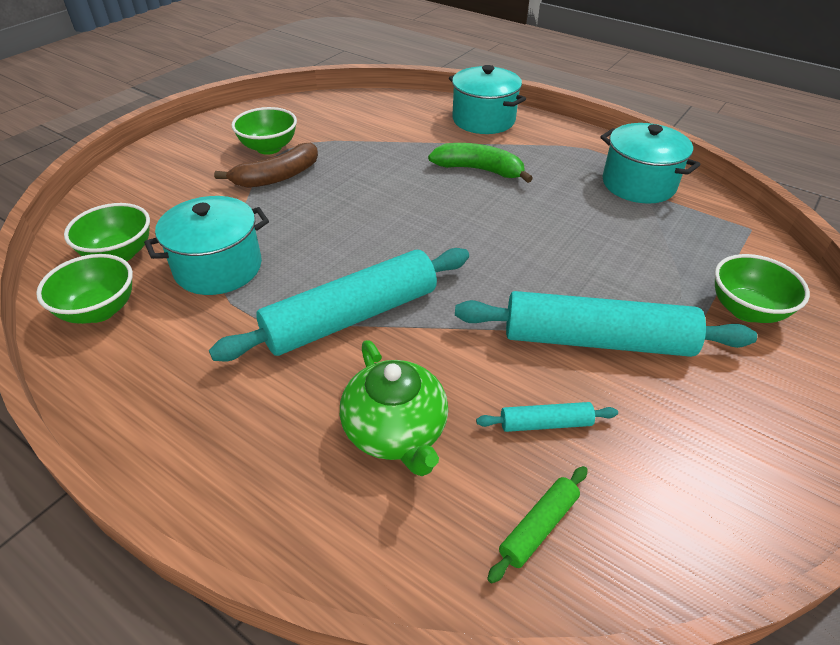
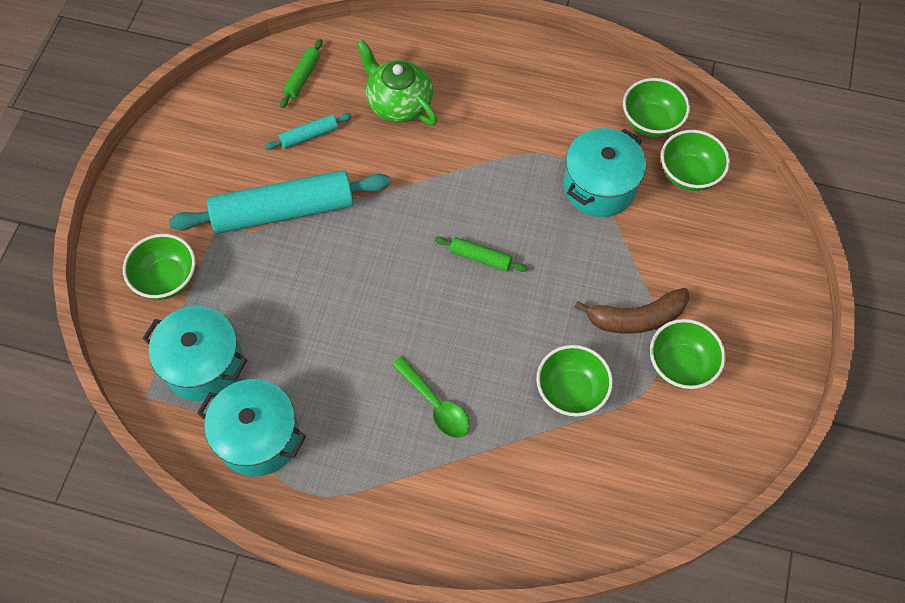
camera: 160 degrees right, 20 degrees up
turquoise rolling pin [209,248,469,361] -> none
brown banana [214,143,318,188] -> brown banana turned 135 degrees counterclockwise [574,288,689,334]
green banana [428,143,533,183] -> green spoon [392,356,470,438]
turquoise pot [449,65,526,134] -> turquoise pot moved to [142,306,247,401]
none -> green rolling pin [435,237,528,272]
none -> green bowl [537,345,613,417]

